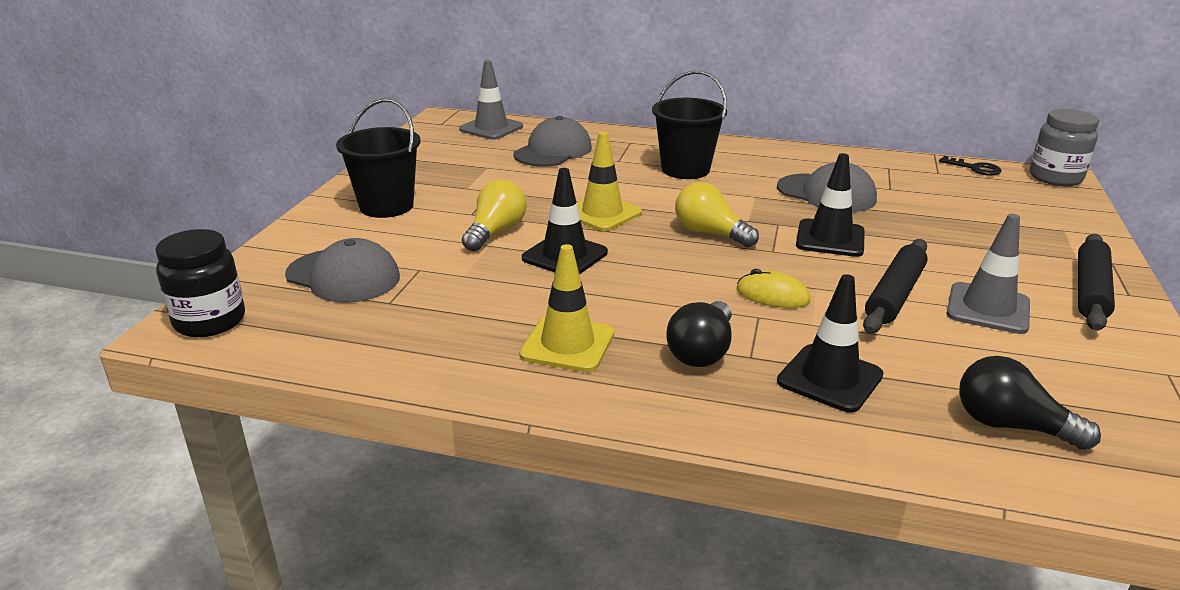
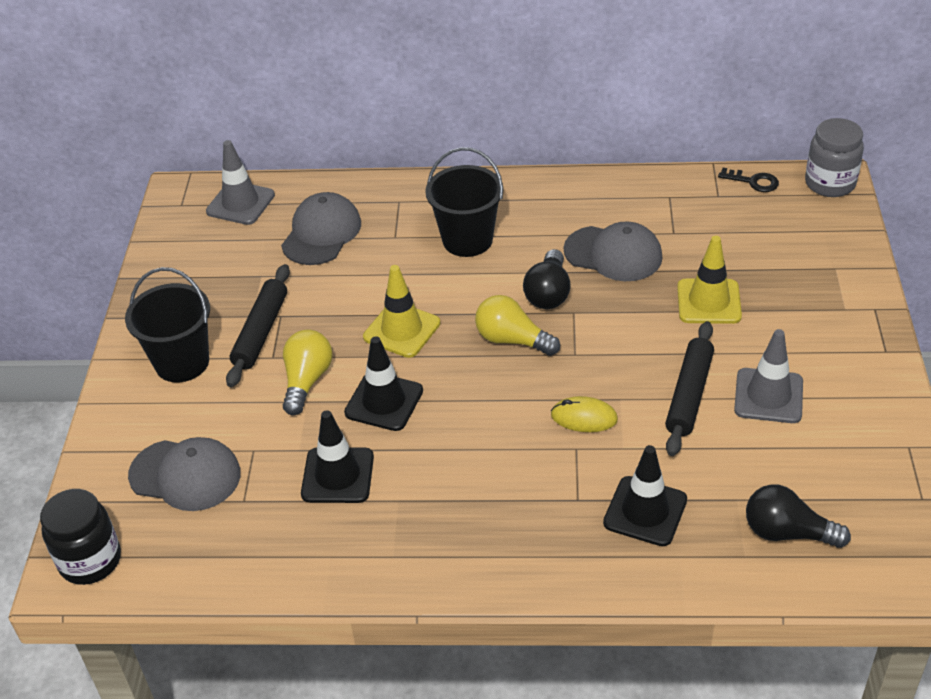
camera: 10 degrees left, 15 degrees up
yellow traffic cone [519,244,614,372] -> yellow traffic cone moved to [677,236,742,324]
black light bulb [667,301,732,367] -> black light bulb moved to [523,249,571,309]
black traffic cone [796,153,865,257] -> black traffic cone moved to [301,410,374,503]
black rolling pin [1078,234,1115,331] -> black rolling pin moved to [226,264,290,387]

